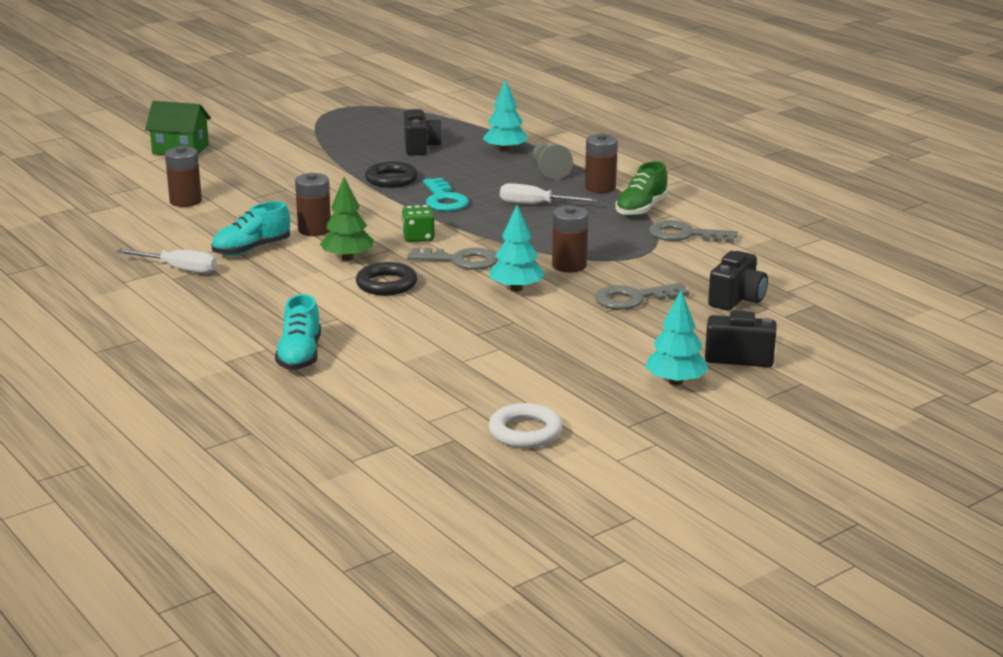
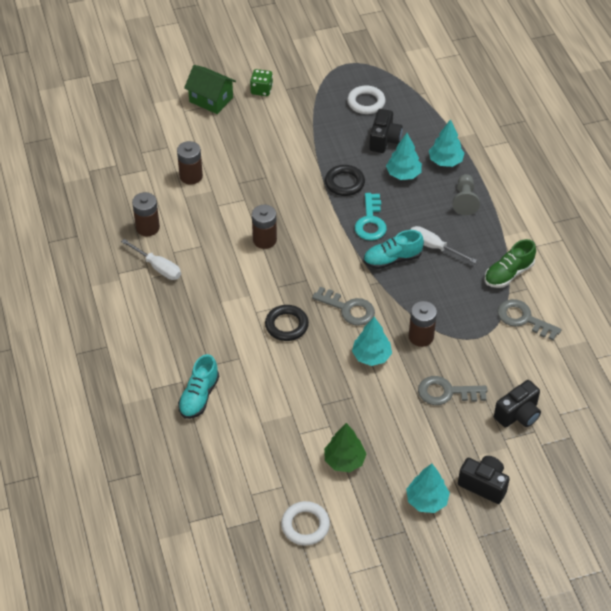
camera: 20 degrees right, 25 degrees up
turquoise shoe [211,201,290,256] -> turquoise shoe moved to [363,230,424,269]
green tree [320,177,373,261] -> green tree moved to [324,423,366,472]
green dice [402,205,435,242] -> green dice moved to [250,69,273,96]
brown battery [585,133,618,193] -> brown battery moved to [132,192,160,236]
none -> white ring [347,85,385,114]
none -> turquoise tree [386,133,422,180]

